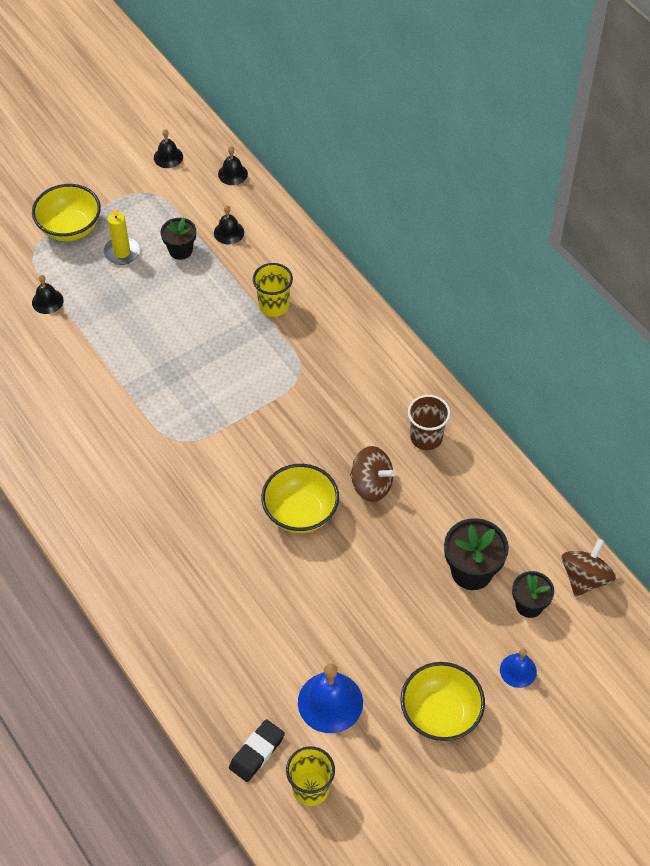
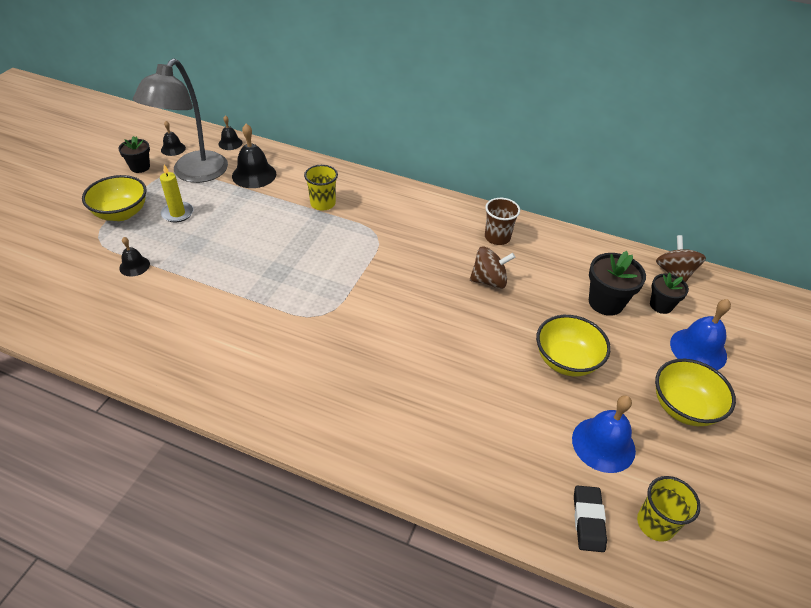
camera: 35 degrees left, 10 degrees down
black flower pot [161,217,196,260] -> black flower pot moved to [118,136,150,173]
black bell [214,205,244,245] -> black bell [232,124,276,188], size x1.75
yellow bowl [261,464,339,533] -> yellow bowl moved to [536,315,611,376]
blue bell [500,648,537,688] -> blue bell [670,299,731,370], size x1.75
none -> grey lamp [133,58,228,183]

